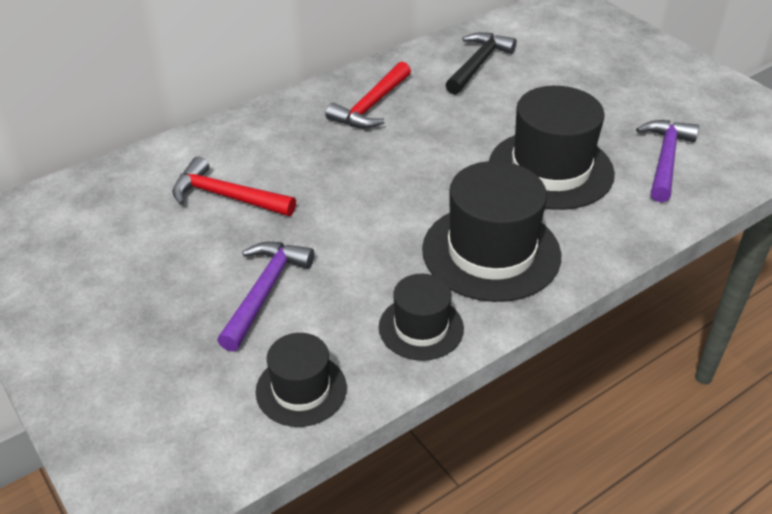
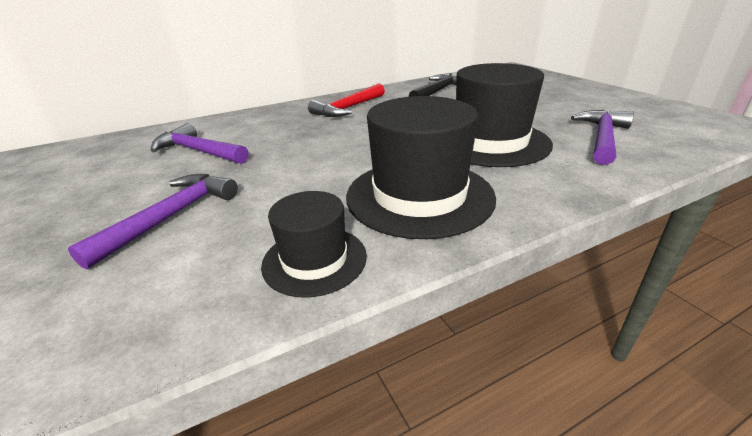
camera: 10 degrees right, 10 degrees down
red hammer [172,156,296,216] -> purple hammer [150,123,249,164]
black hat [256,333,347,427] -> none

